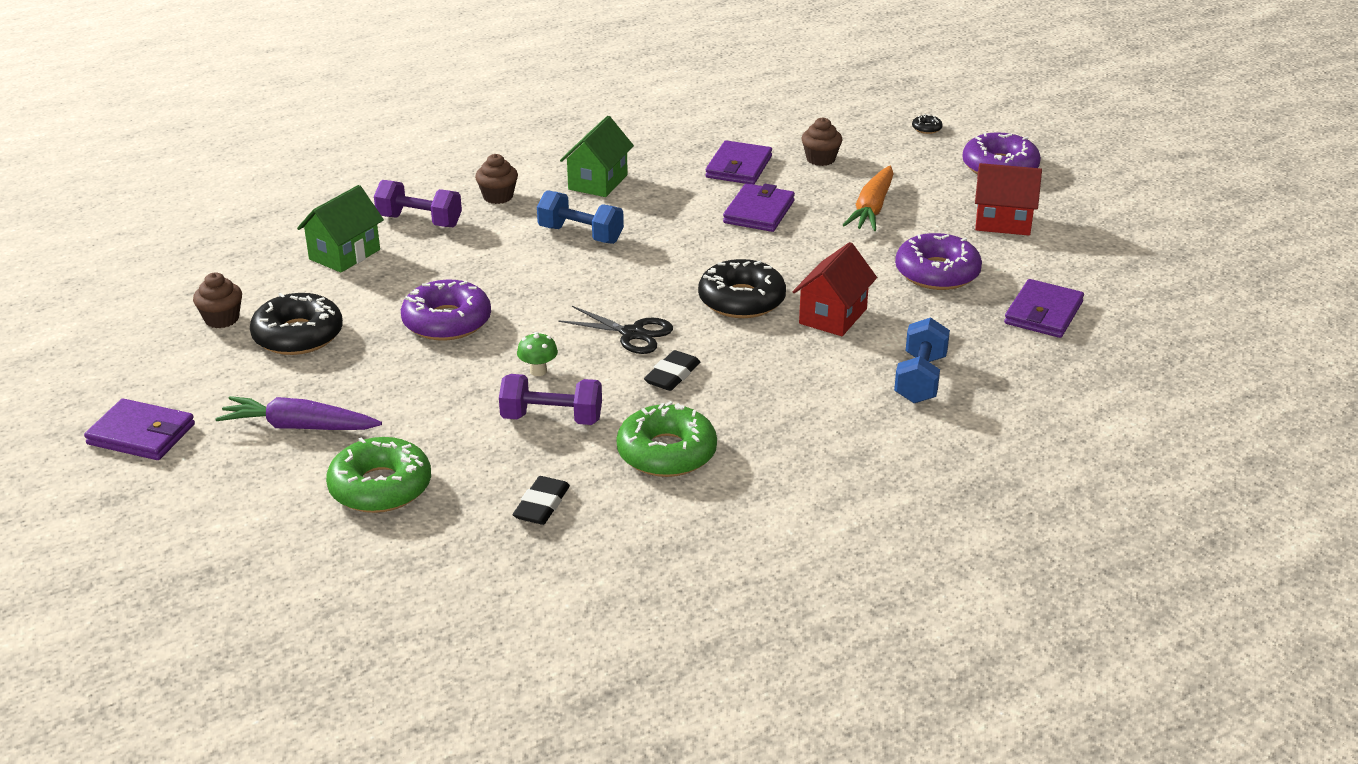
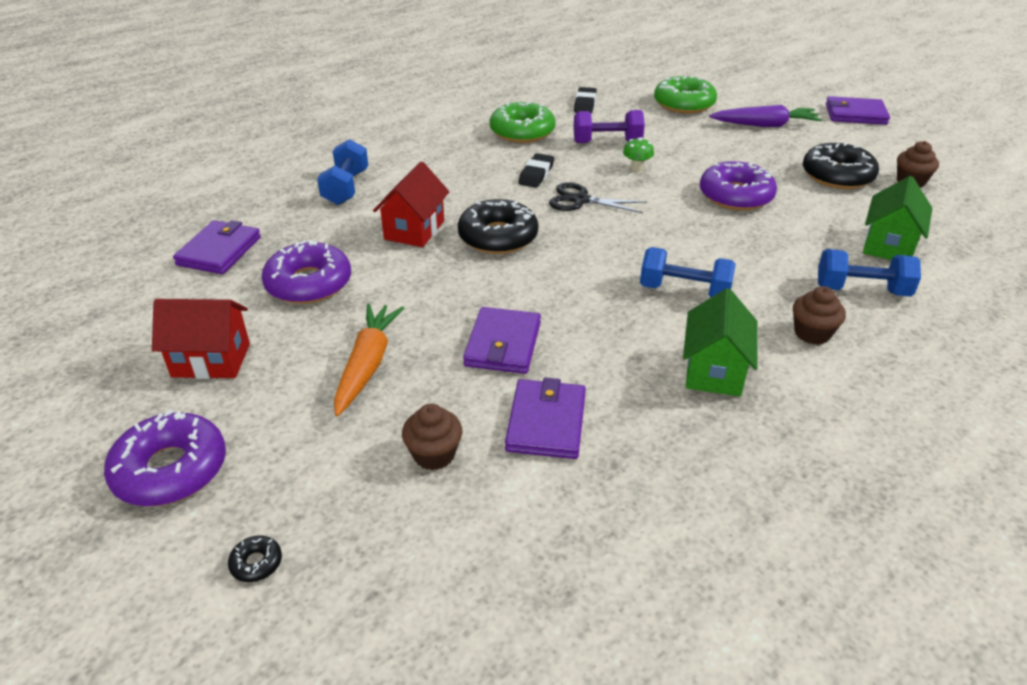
camera: 170 degrees right, 5 degrees up
purple dumbbell [374,180,462,227] -> blue dumbbell [818,249,921,296]

